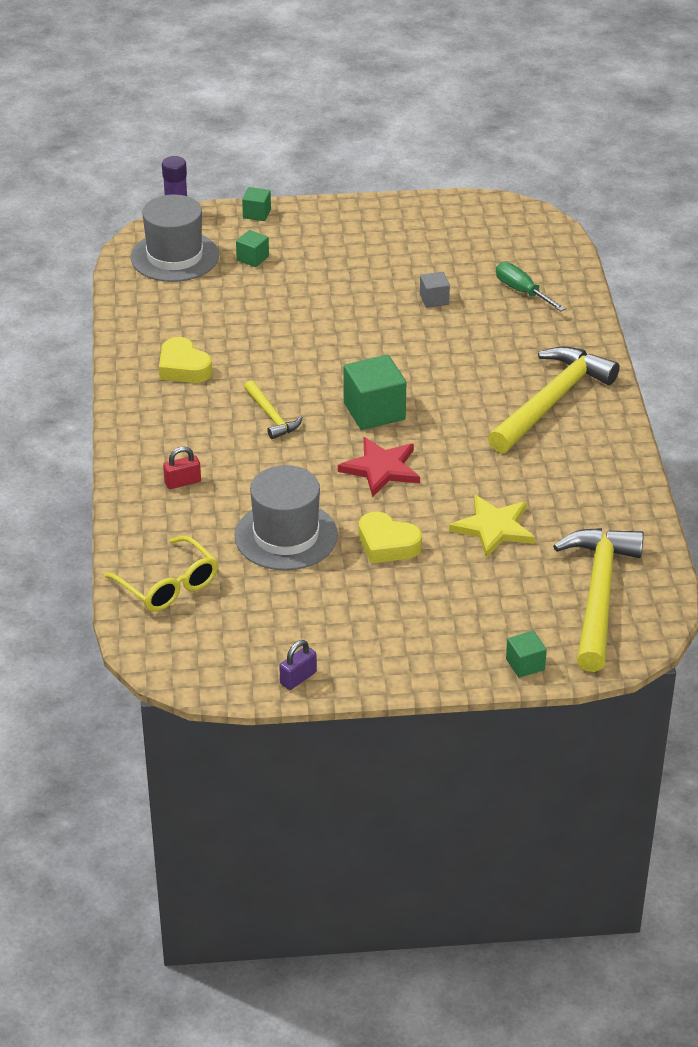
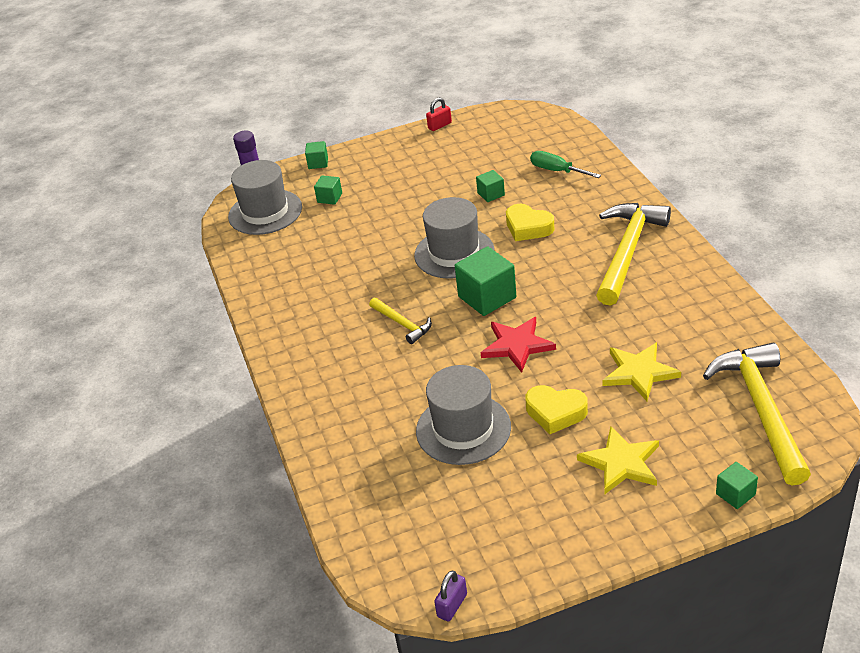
camera: 10 degrees left, 0 degrees up
yellow glasses [104,536,218,612] -> none
yellow heart [159,337,212,383] -> yellow heart moved to [506,204,555,241]
red padlock [163,446,201,489] -> red padlock moved to [426,98,452,131]
purple padlock [279,640,317,690] -> purple padlock moved to [434,571,467,622]
grey cube [420,272,450,308] -> green cube [476,170,505,202]
none -> grey hat [414,197,494,279]
none -> yellow star [577,426,659,495]

